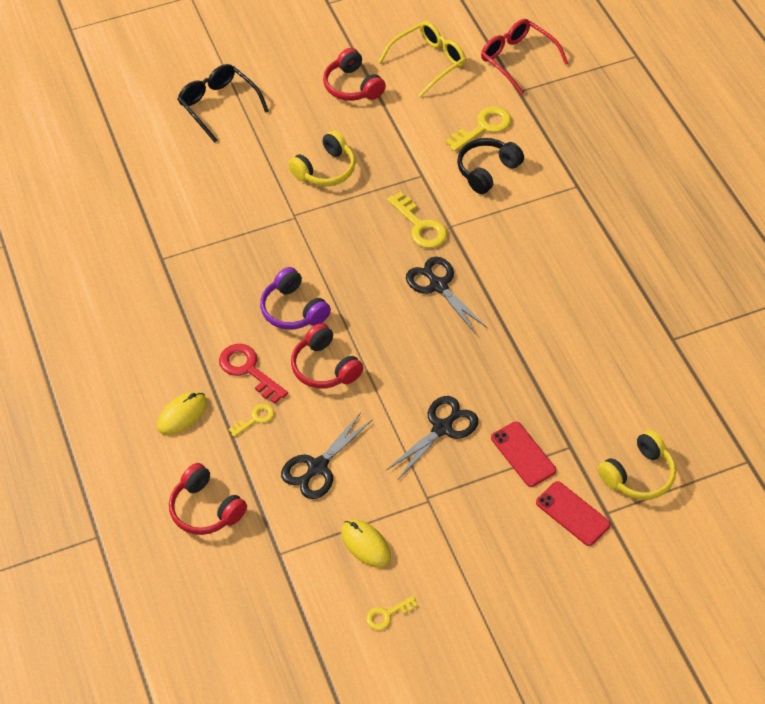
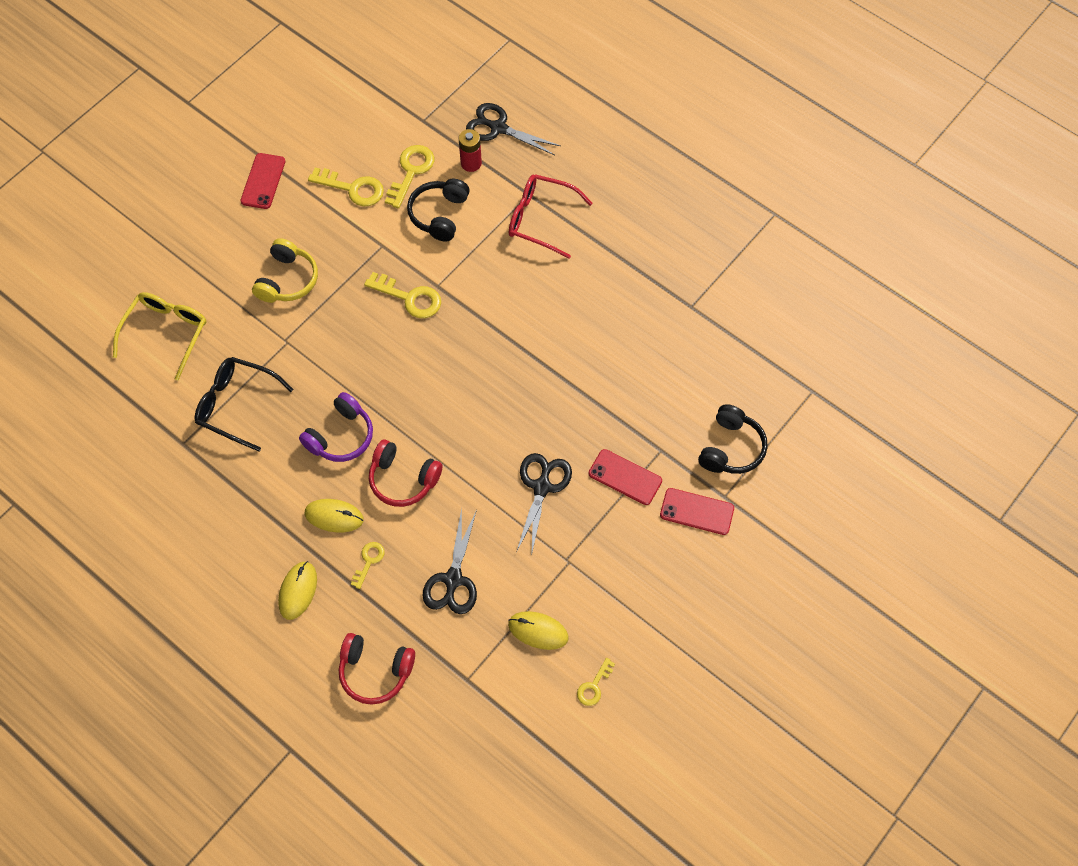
camera: 30 degrees left, 10 degrees up
black glasses [178,64,269,143] -> black glasses moved to [195,357,293,451]
red key [219,344,288,403] -> yellow mouse [305,499,364,533]
purple headphones [260,267,331,330] -> purple headphones turned 75 degrees counterclockwise [299,392,373,462]
red headphones [323,48,386,101] -> red phone [241,153,285,209]
yellow glasses [378,21,466,97] -> yellow glasses moved to [113,292,206,380]
black scissors [406,257,487,334] -> black scissors moved to [466,103,560,155]
red glasses [481,19,569,95] -> red glasses moved to [509,174,593,259]
yellow headphones [598,430,676,500] -> black headphones [698,404,768,474]
none -> yellow key [308,168,384,206]
none -> red battery [459,129,482,172]

